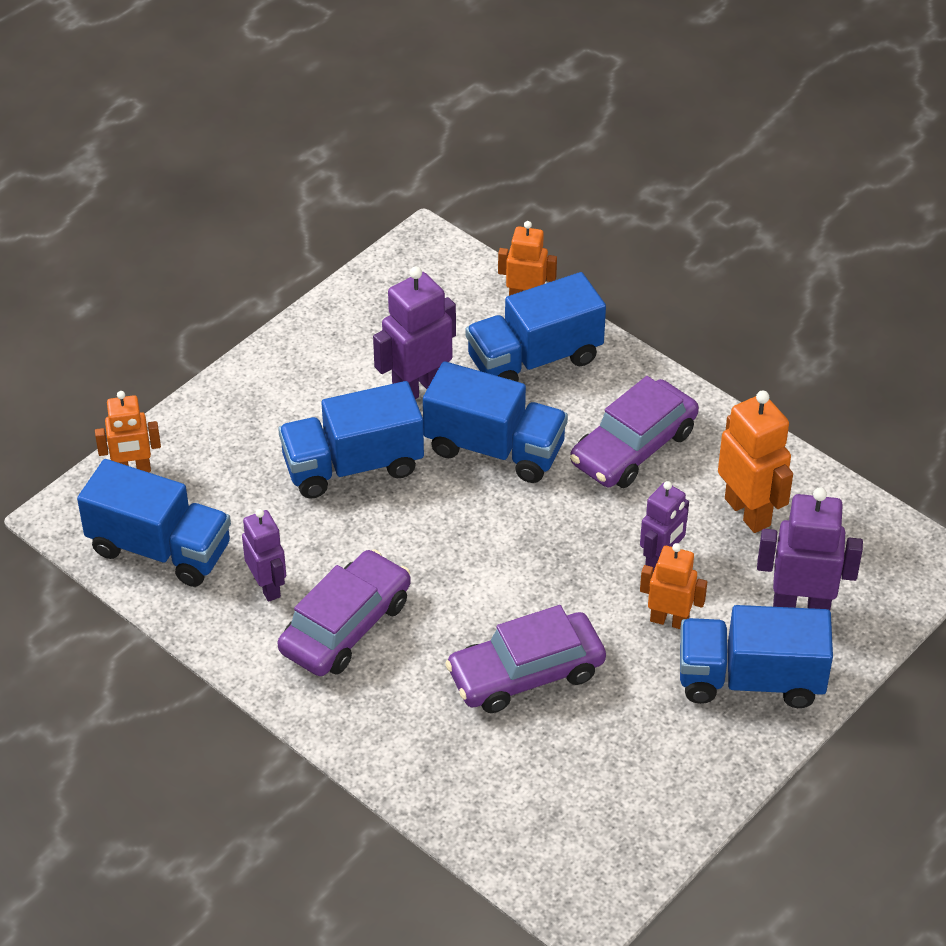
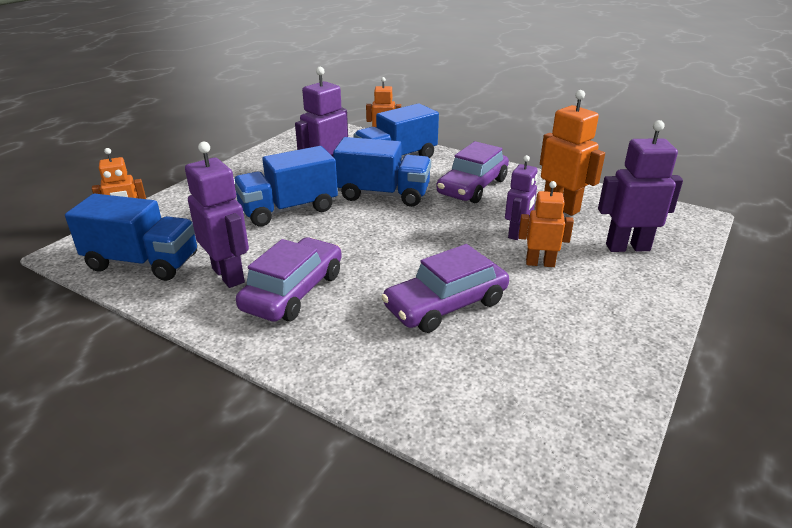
camera: 10 degrees left, 15 degrees down
purple robot [242,509,286,602] -> purple robot [185,141,249,288], size x1.52
blue truck [680,605,833,708] -> none

